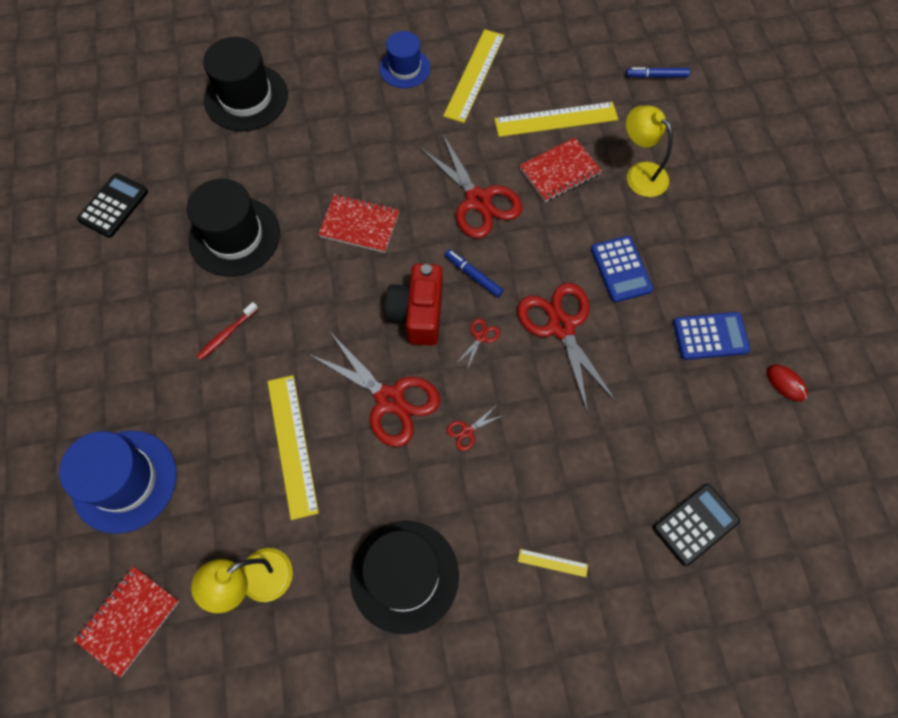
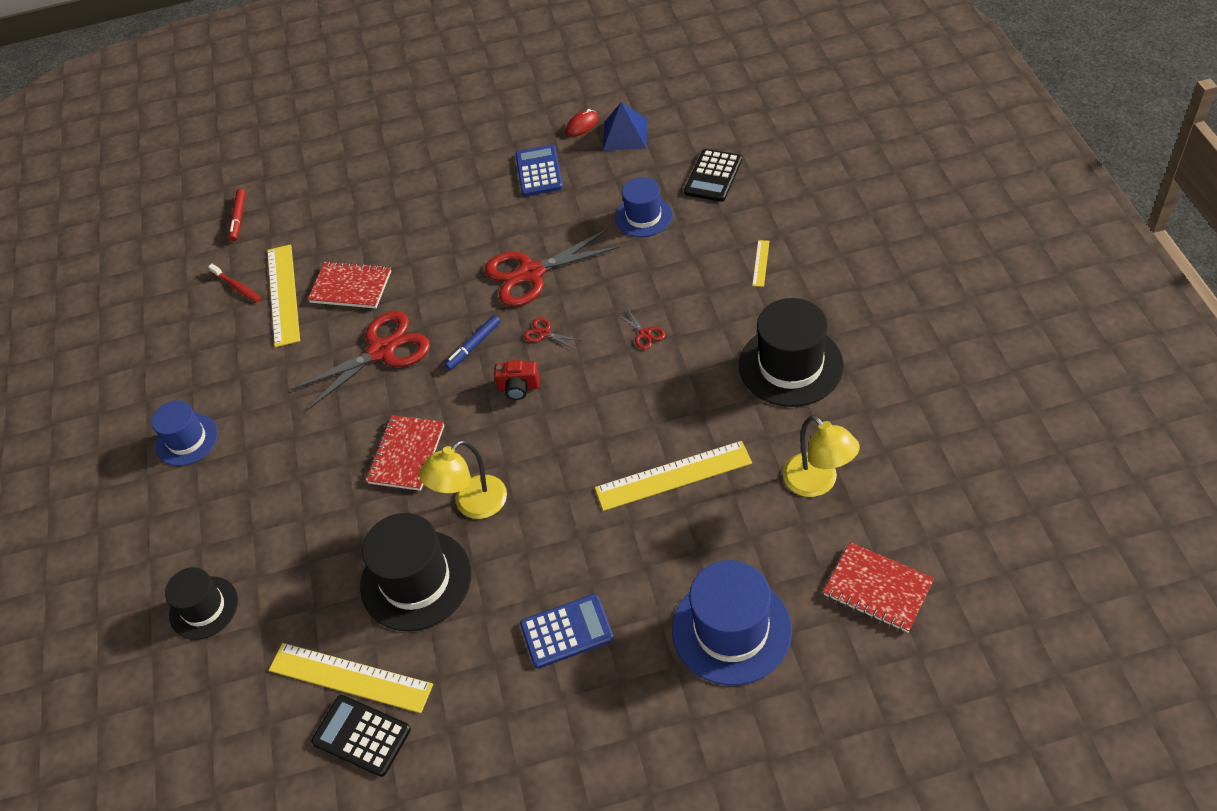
camera: 85 degrees left, 15 degrees down
red toothbrush [197,302,258,360] -> red toothbrush moved to [208,264,261,303]
black hat [203,37,288,131] -> black hat [165,567,238,640], size x0.62
red scissors [308,332,440,447] -> none
red camera [385,263,443,346] -> red camera [494,360,540,400], size x0.56
yellow ruler [443,29,504,123] -> yellow ruler moved to [269,643,433,713]
red notebook [519,138,602,202] -> red notebook turned 45 degrees counterclockwise [308,261,391,308]
blue calculator [591,236,653,302] -> blue calculator moved to [520,594,614,668]
blue marker [626,67,690,78] -> red marker [229,189,246,241]
yellow lamp [626,106,673,197] -> yellow lamp moved to [419,440,507,519]
black calculator [653,484,740,566] -> black calculator turned 120 degrees counterclockwise [684,149,742,202]
none -> blue pyramid [603,102,647,151]
none -> blue hat [615,177,672,237]

